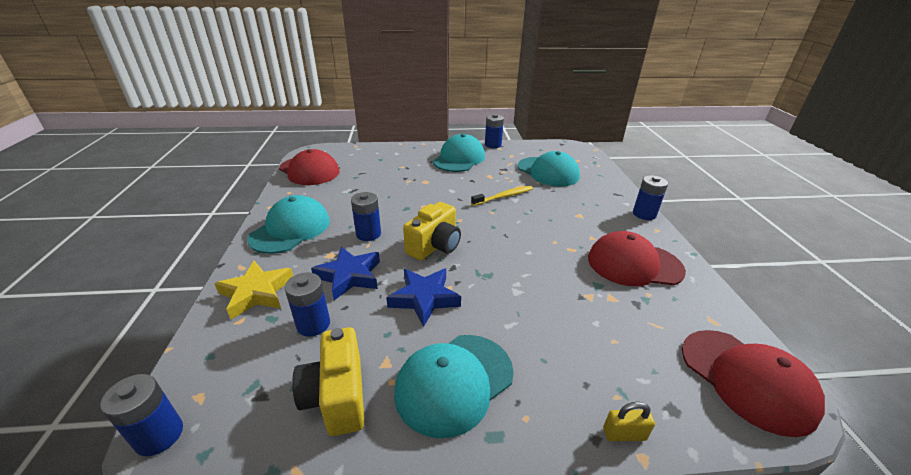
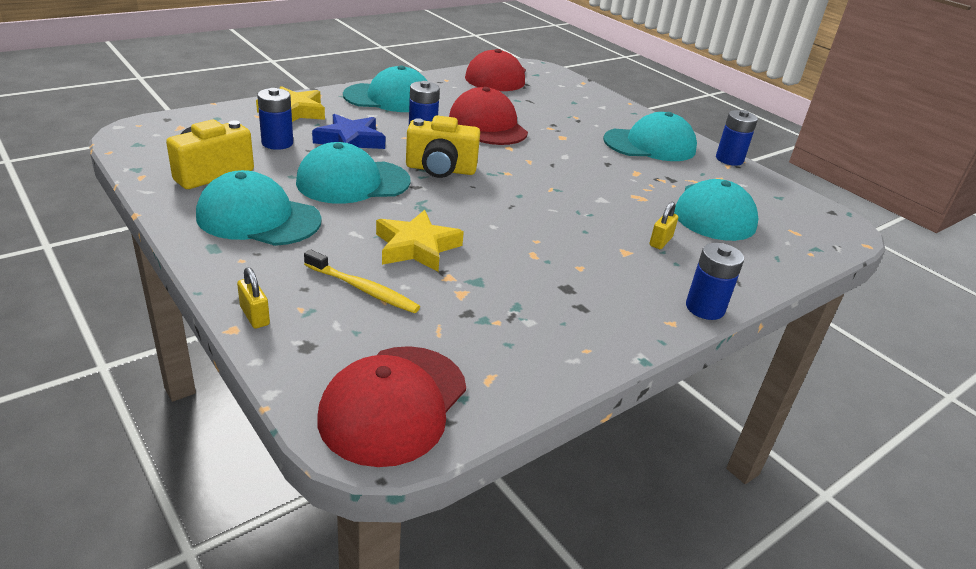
camera: 55 degrees right, 0 degrees up
blue battery [100,374,183,456] -> none
blue star [386,269,461,327] -> turquoise cap [296,142,411,204]
yellow toothbrush [471,186,533,206] -> yellow toothbrush moved to [304,249,420,313]
red cap [588,231,686,286] -> red cap moved to [449,87,528,145]
none -> yellow star [376,210,464,272]
none -> yellow padlock [649,202,678,249]

